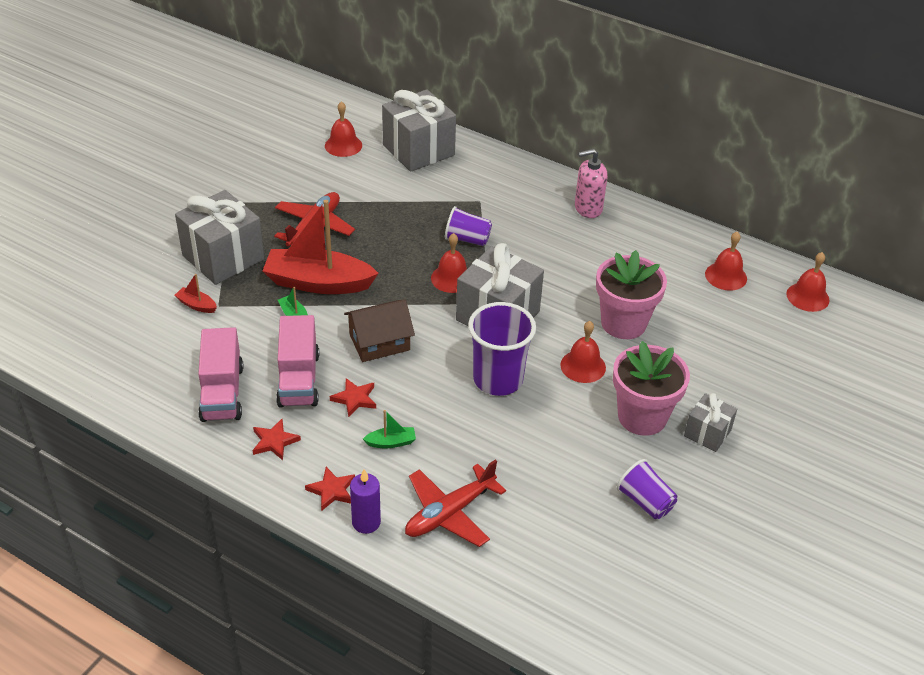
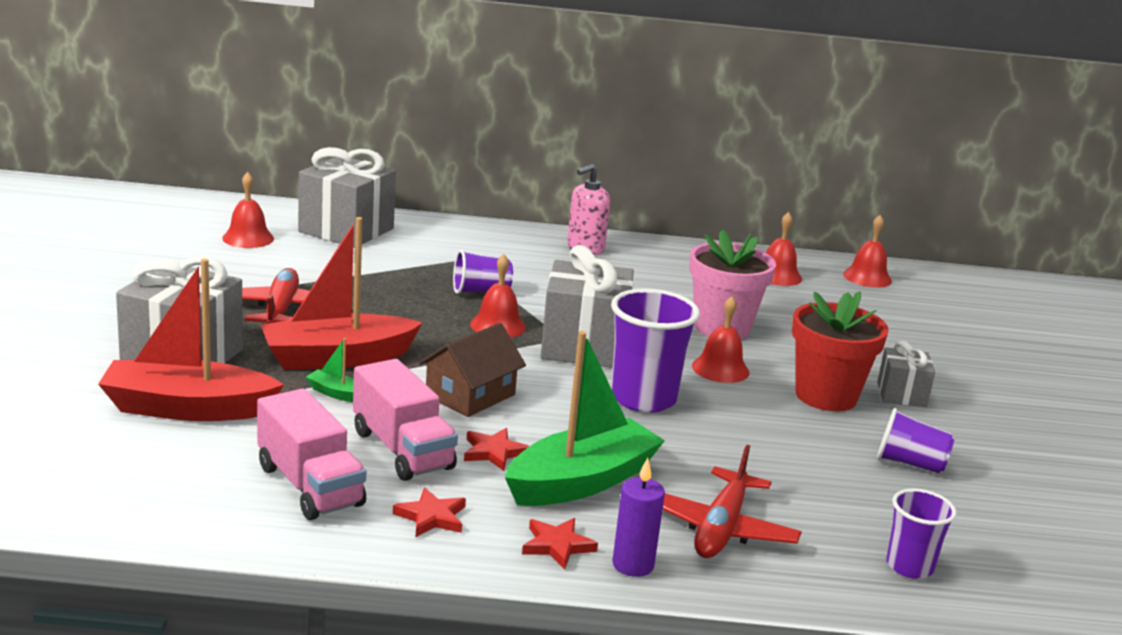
camera: 30 degrees left, 20 degrees down
red boat [174,274,217,313] -> red boat [98,258,284,421], size x2.45
green boat [363,410,416,448] -> green boat [505,331,665,506], size x2.45
pink flower pot [613,341,690,436] -> red flower pot [792,291,889,411]
none -> purple cup [886,488,957,579]

